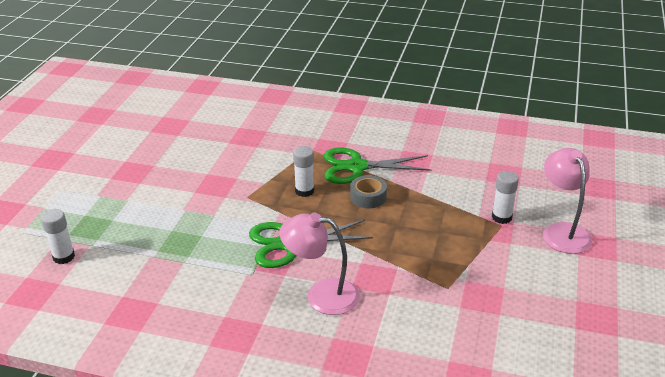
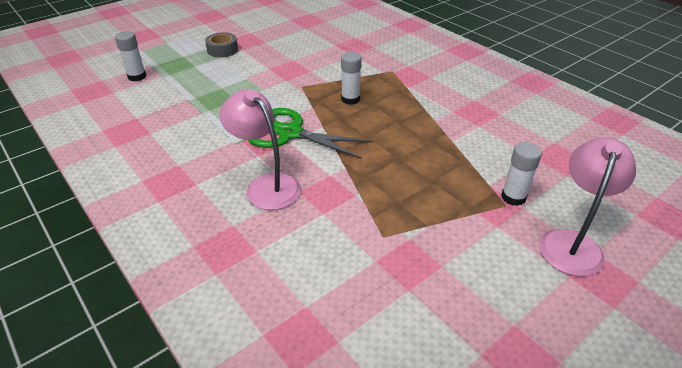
camera: 35 degrees right, 5 degrees up
green scissors [324,148,432,184] -> none
grey tape [350,175,387,209] -> grey tape moved to [205,32,238,58]

